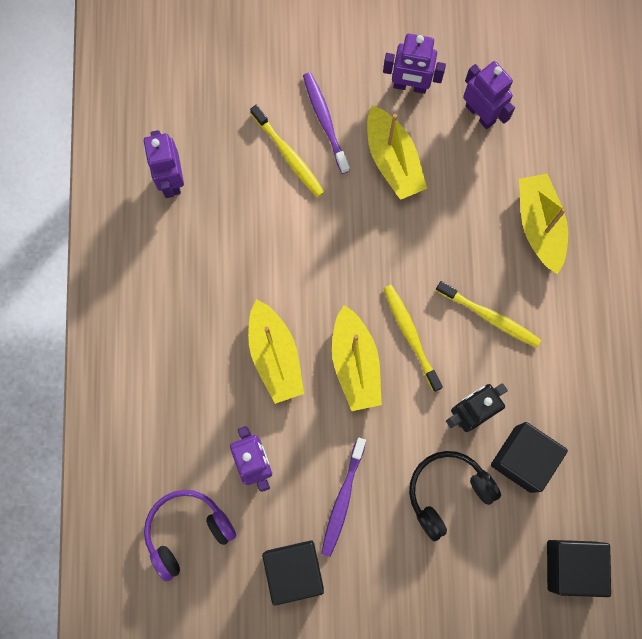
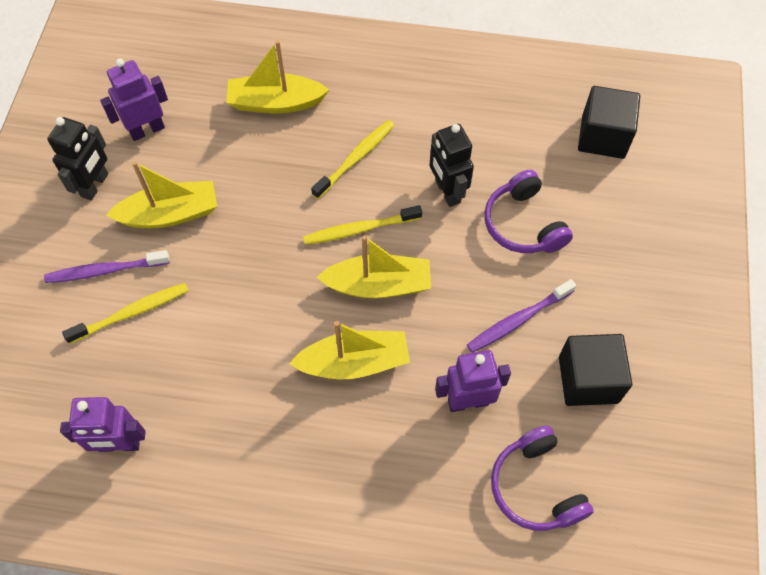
camera: 80 degrees left, 15 degrees down
purple toothbrush [321,438,366,557] -> purple toothbrush turned 120 degrees clockwise [467,279,576,353]
purple robot [383,34,446,94] -> black robot [47,117,108,200]
black headphones [409,451,501,541] -> purple headphones [484,170,573,253]
black cube [491,422,568,493] -> none

